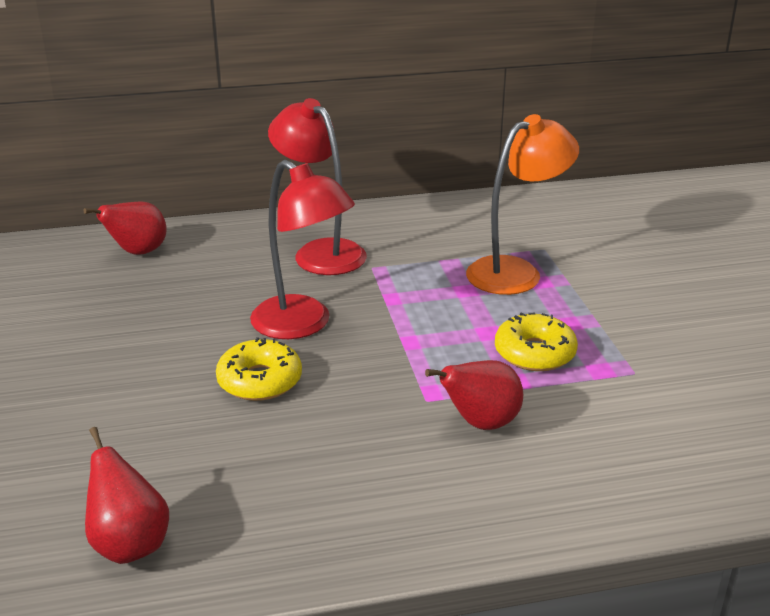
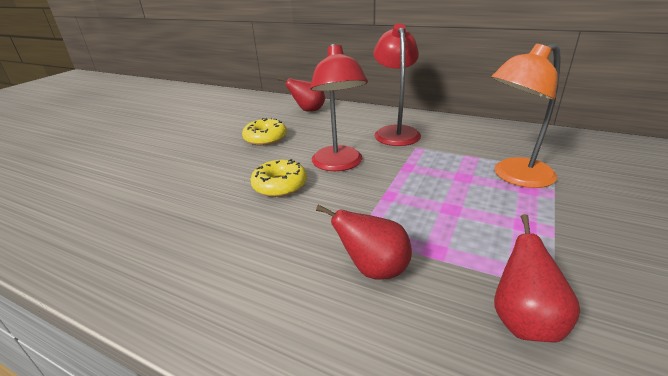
camera: 40 degrees right, 0 degrees up
red pear [85,427,169,564] -> red pear moved to [494,214,580,342]
orange lamp [466,114,579,295] -> orange lamp turned 150 degrees clockwise [491,43,561,188]
yellow donut [495,313,578,371] -> yellow donut moved to [242,118,287,146]

